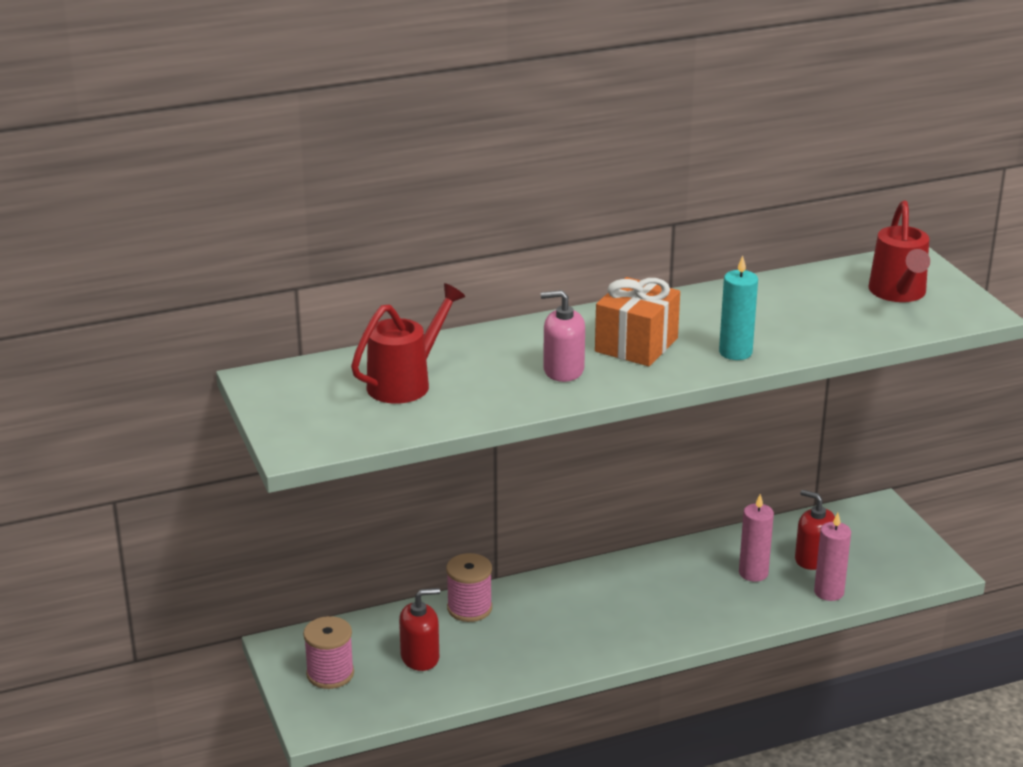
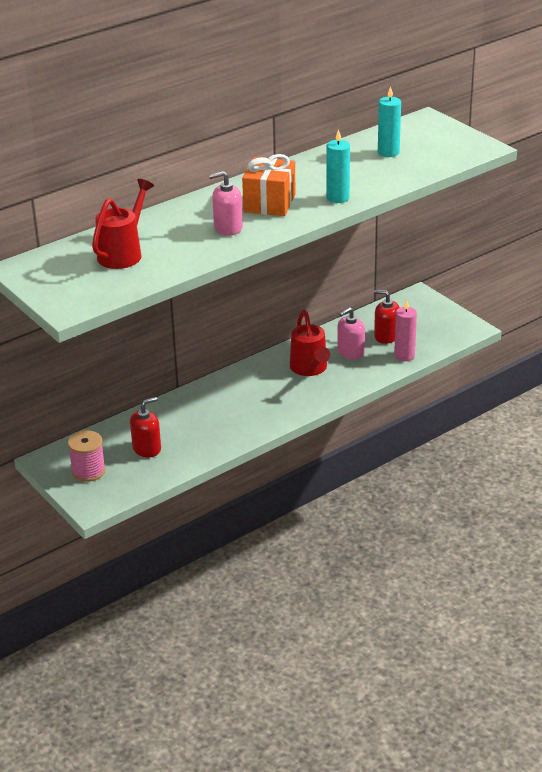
camera: 15 degrees left, 5 degrees up
pink spool [446,553,492,622] -> none
pink candle [739,494,774,582] -> pink soap dispenser [337,307,365,360]
red watering can [869,200,930,302] -> red watering can moved to [290,310,330,376]
none -> turquoise candle [378,86,401,157]

